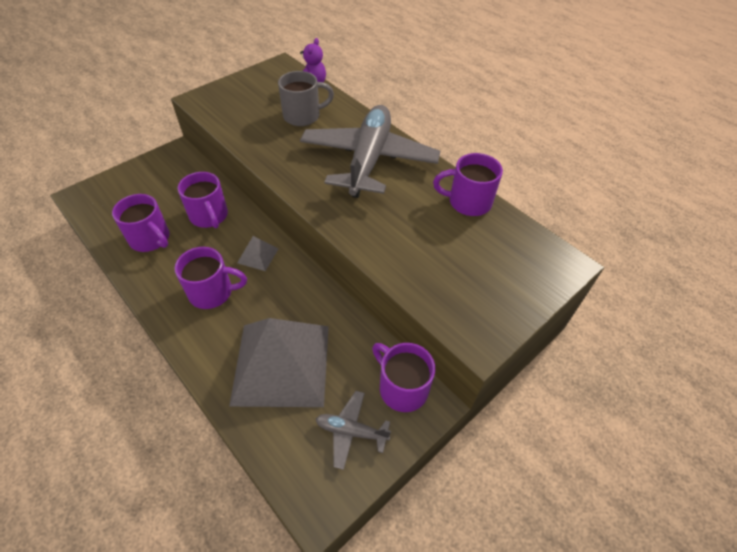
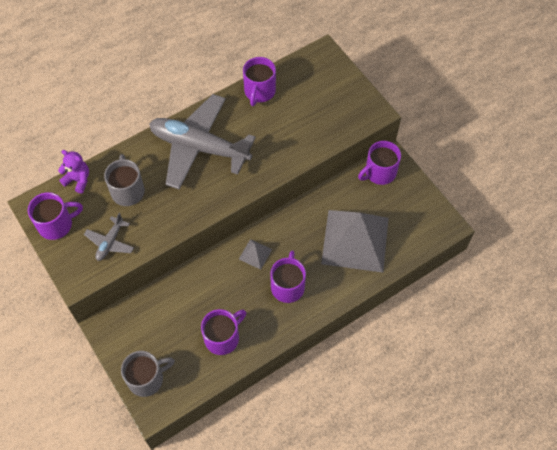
camera: 80 degrees left, 10 degrees up
purple mug [178,172,228,228] -> purple mug moved to [28,192,83,240]
grey plane [316,391,391,470] -> grey plane moved to [84,213,134,261]
none -> grey mug [121,351,175,397]

